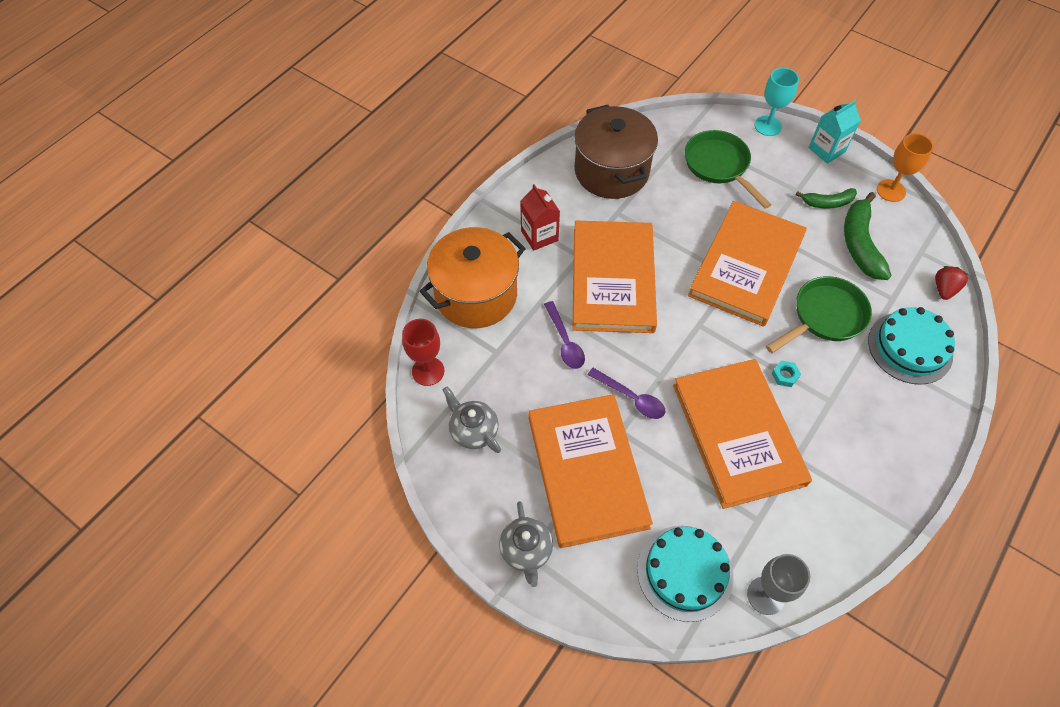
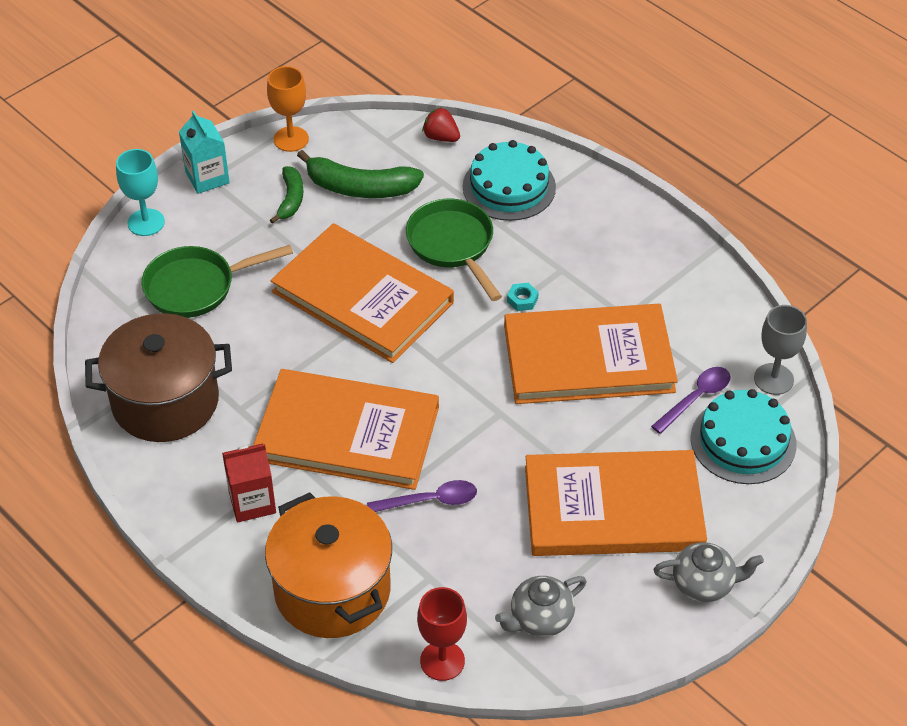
camera: 80 degrees left, 10 degrees down
purple spoon [588,368,665,419] -> purple spoon moved to [651,367,731,434]

